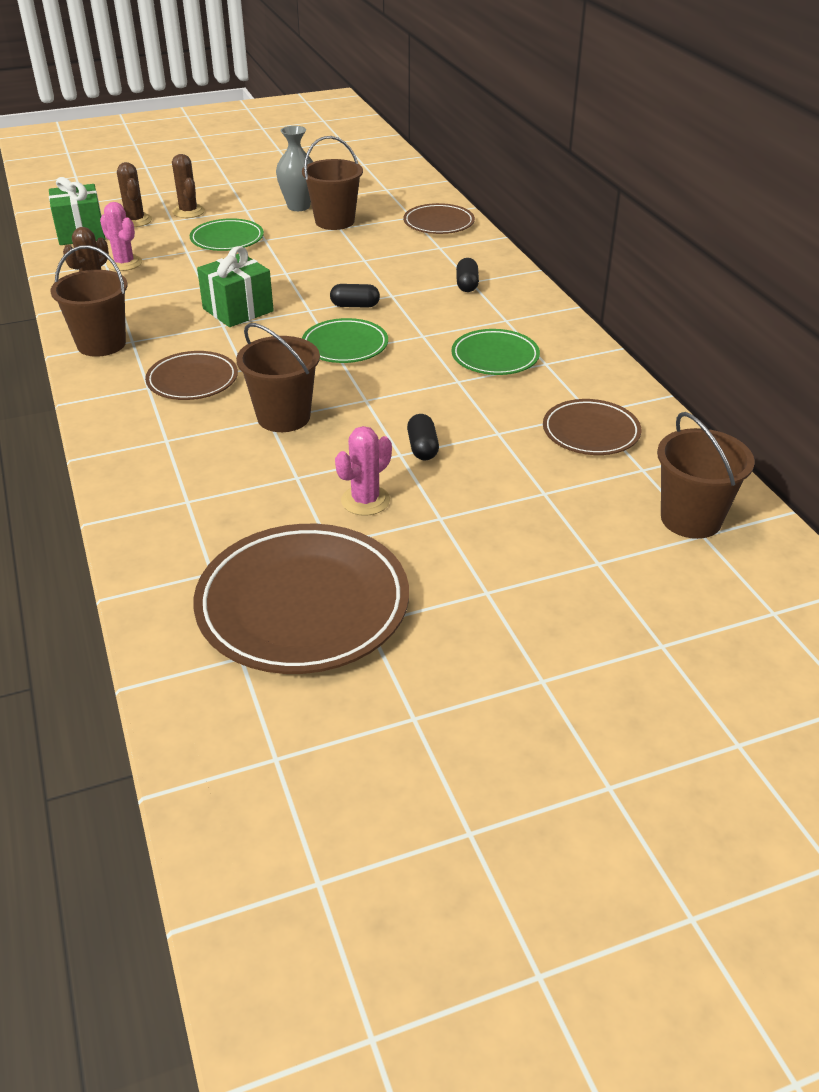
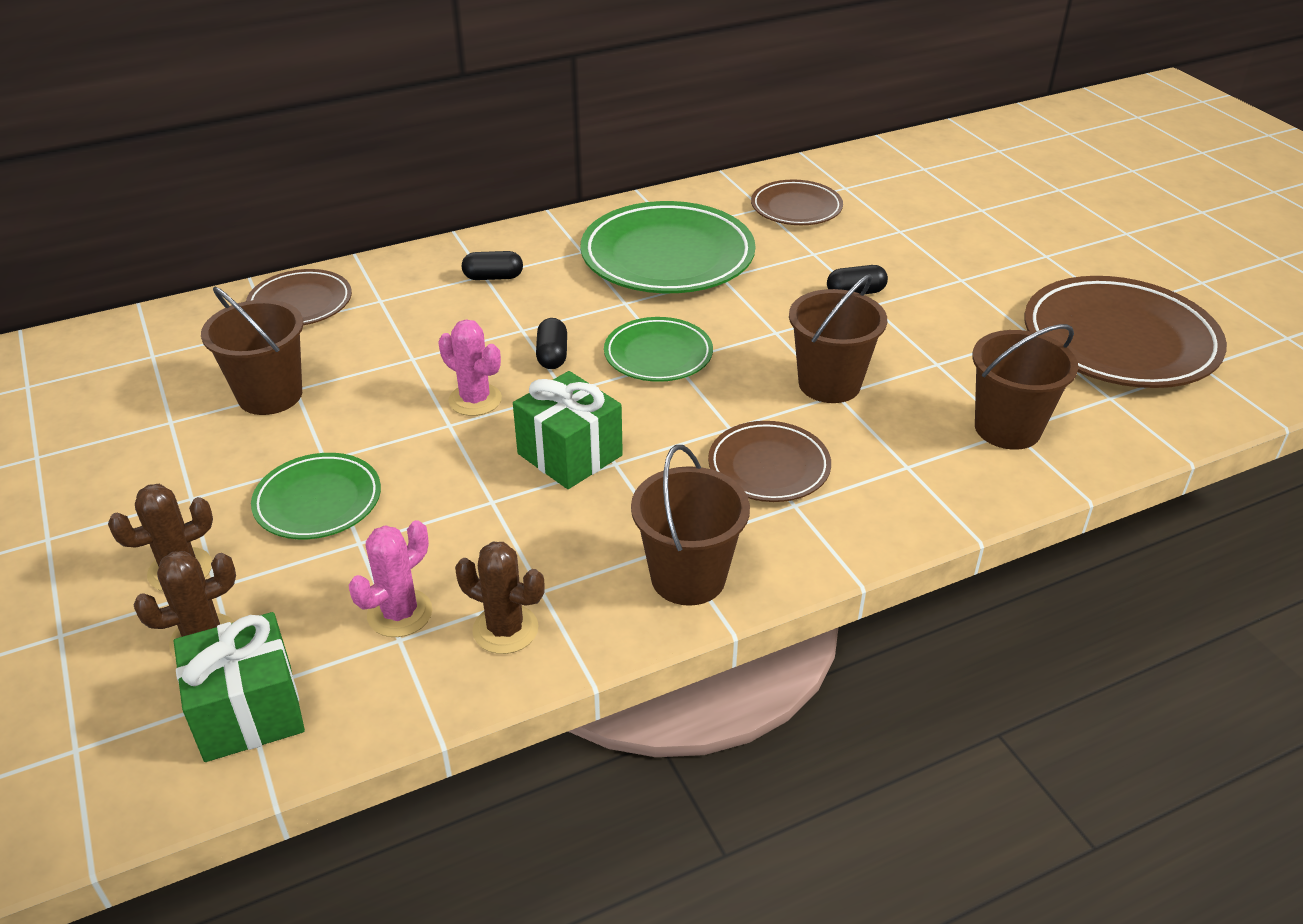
camera: 95 degrees left, 0 degrees up
grey vase [276,126,313,211] -> none
pink cactus [335,426,392,516] -> pink cactus moved to [438,320,502,416]
green plate [451,329,540,375] -> green plate [580,201,756,293], size x1.79
brown bucket [657,412,755,539] -> brown bucket moved to [972,324,1078,450]

